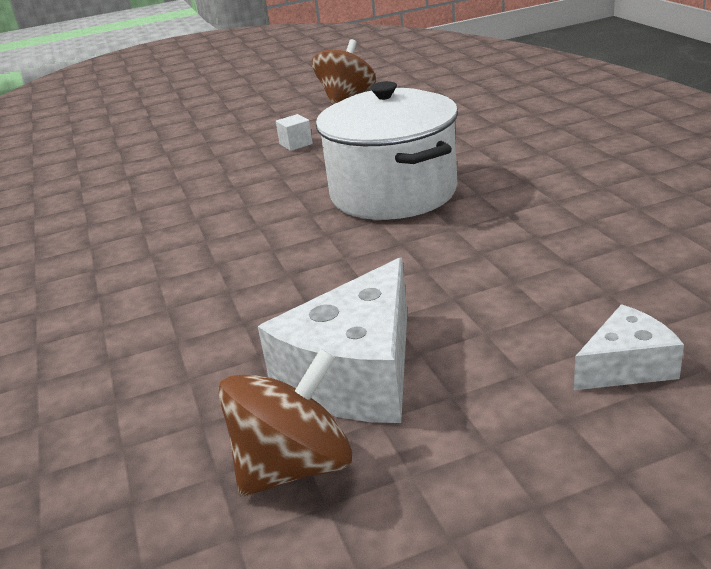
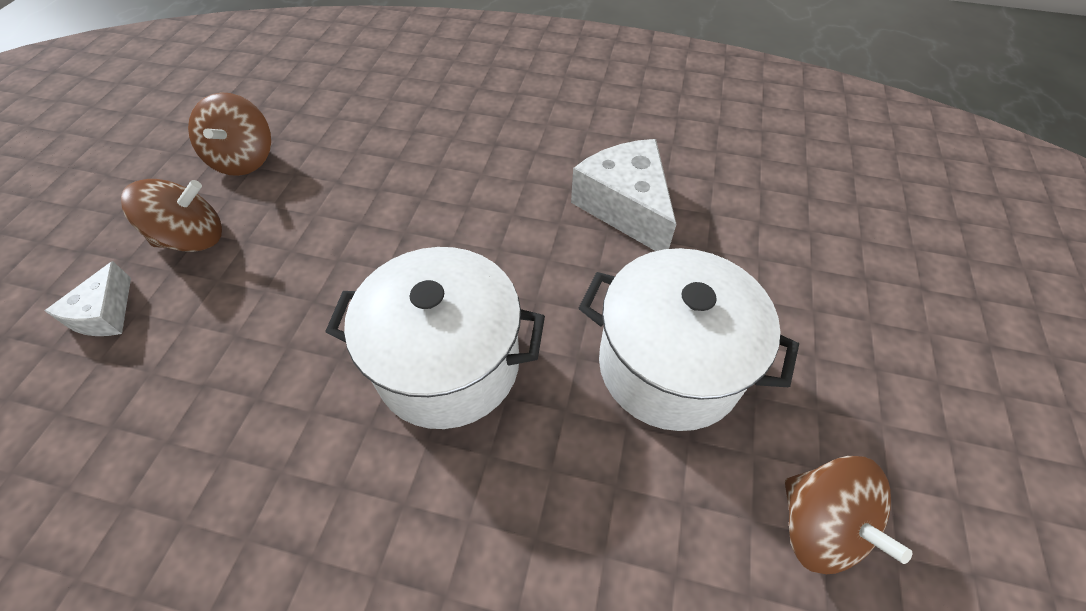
camera: 120 degrees right, 25 degrees up
white cheese [258,257,407,423] -> white cheese moved to [571,139,676,251]
white cube [276,114,313,151] -> white pot [579,248,799,431]
none -> brown spinning top [121,179,222,252]

